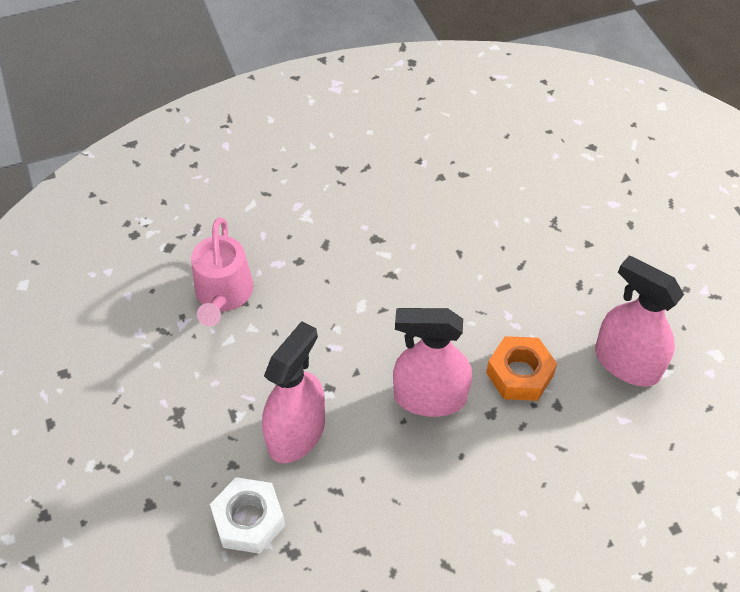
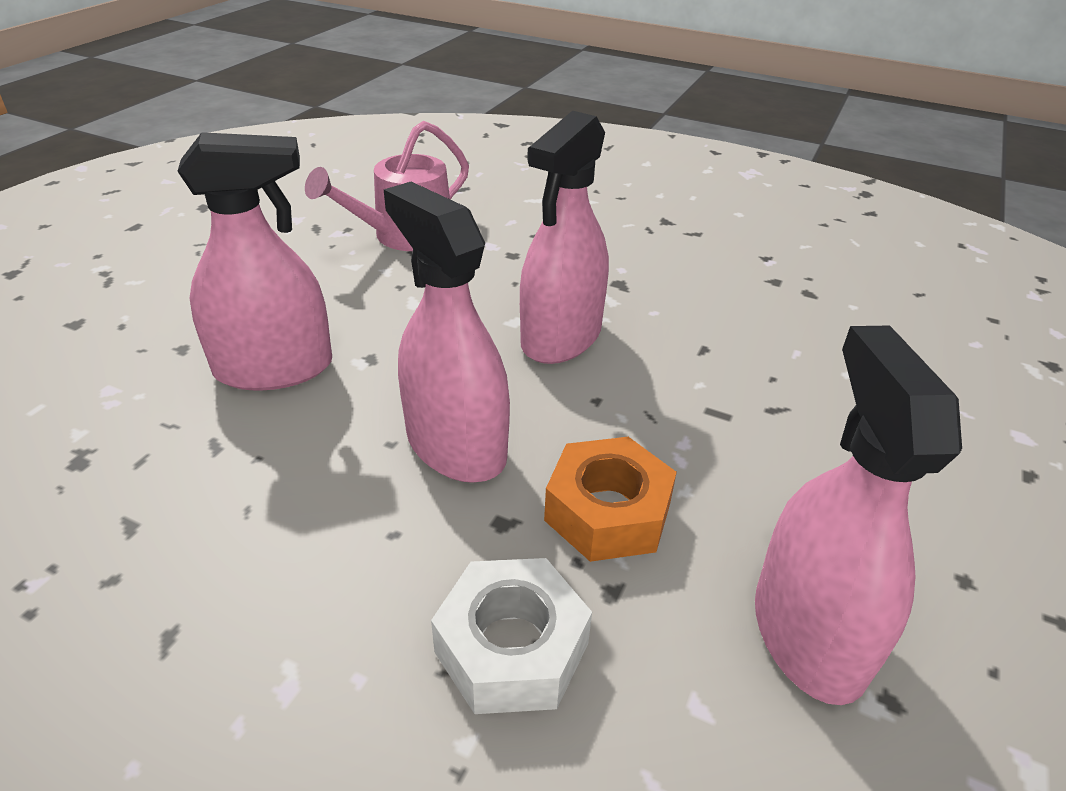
camera: 45 degrees right, 15 degrees down
white nut [210,477,285,554] -> white nut moved to [431,558,592,714]
none -> pink spray bottle [520,111,609,364]

